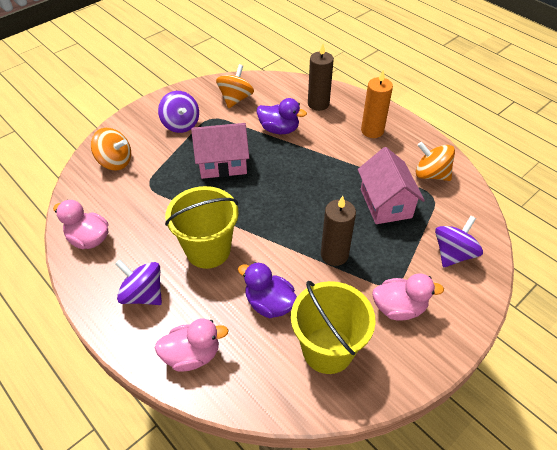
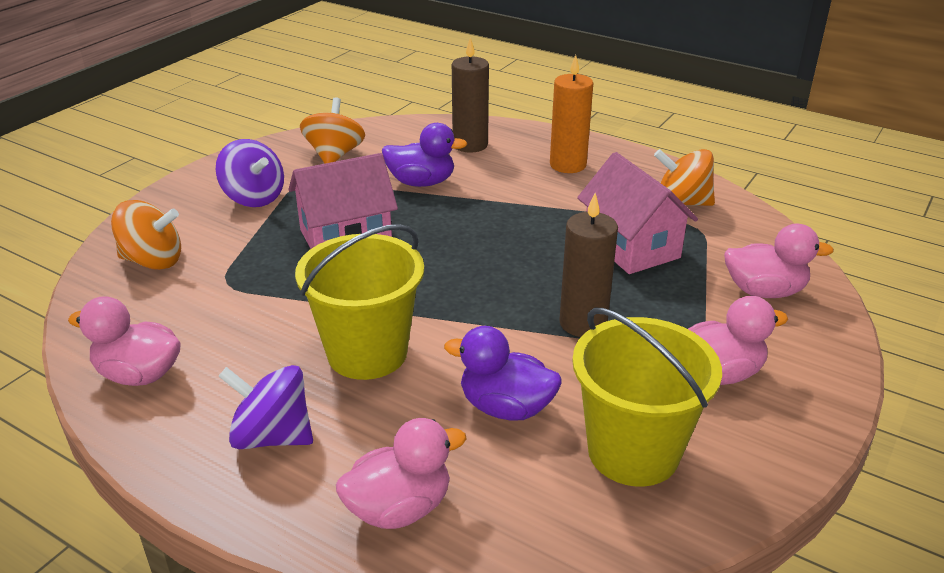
camera: 15 degrees left, 15 degrees down
purple spinning top [435,216,483,267] -> pink duck [724,224,834,298]

